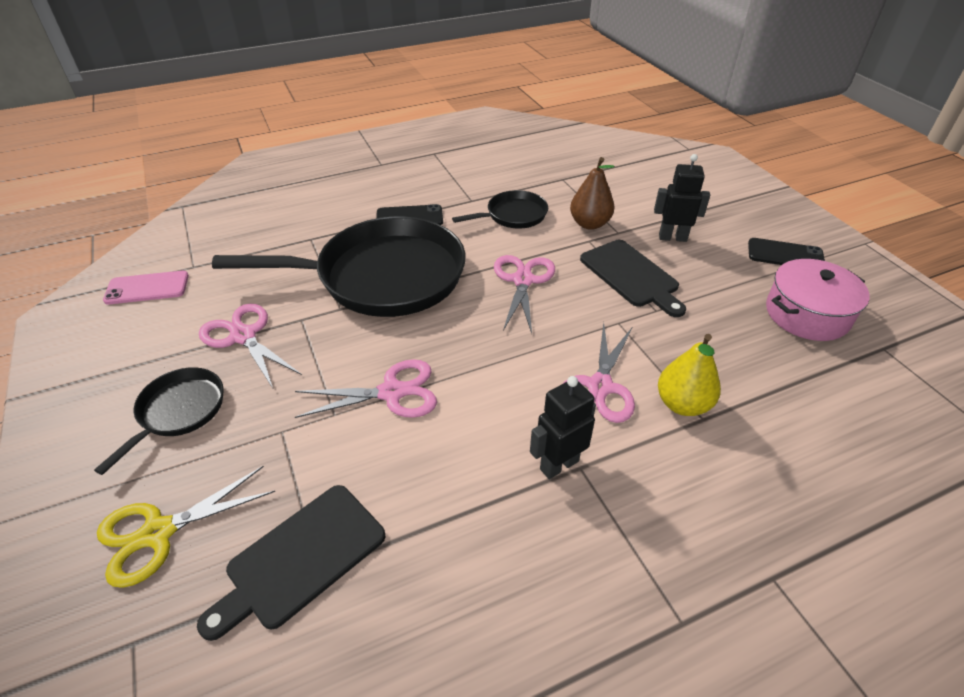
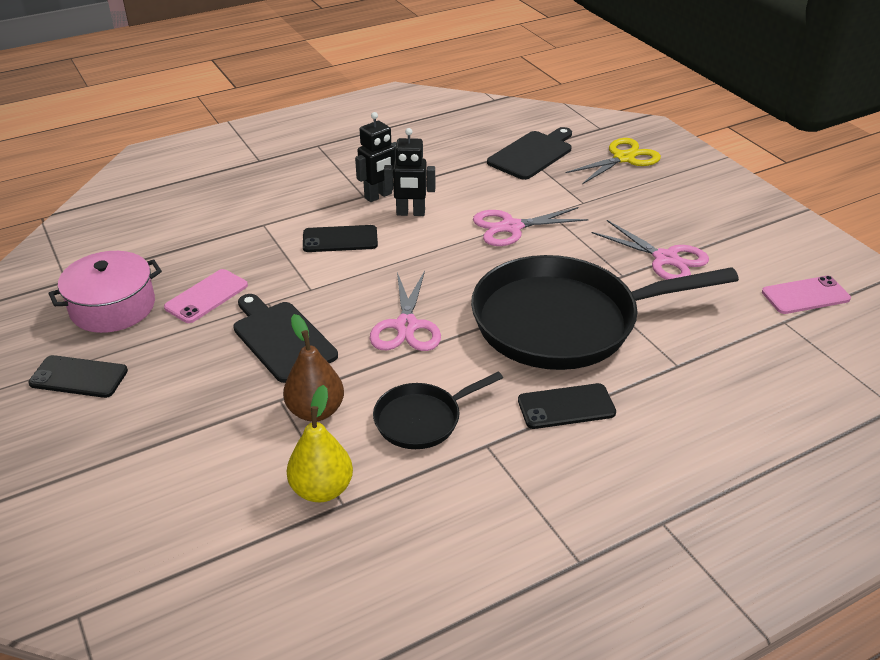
camera: 175 degrees right, 5 degrees down
black pan [94,367,224,475] -> none
pink scissors [564,322,635,423] -> black phone [303,225,378,252]
black robot [654,154,710,242] -> black robot moved to [384,128,435,216]
yellow pear [658,334,721,416] -> yellow pear moved to [287,385,353,502]
none -> pink phone [164,269,248,323]

